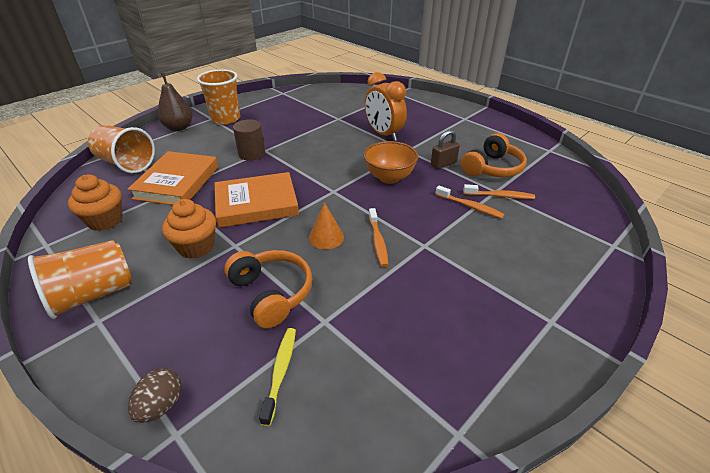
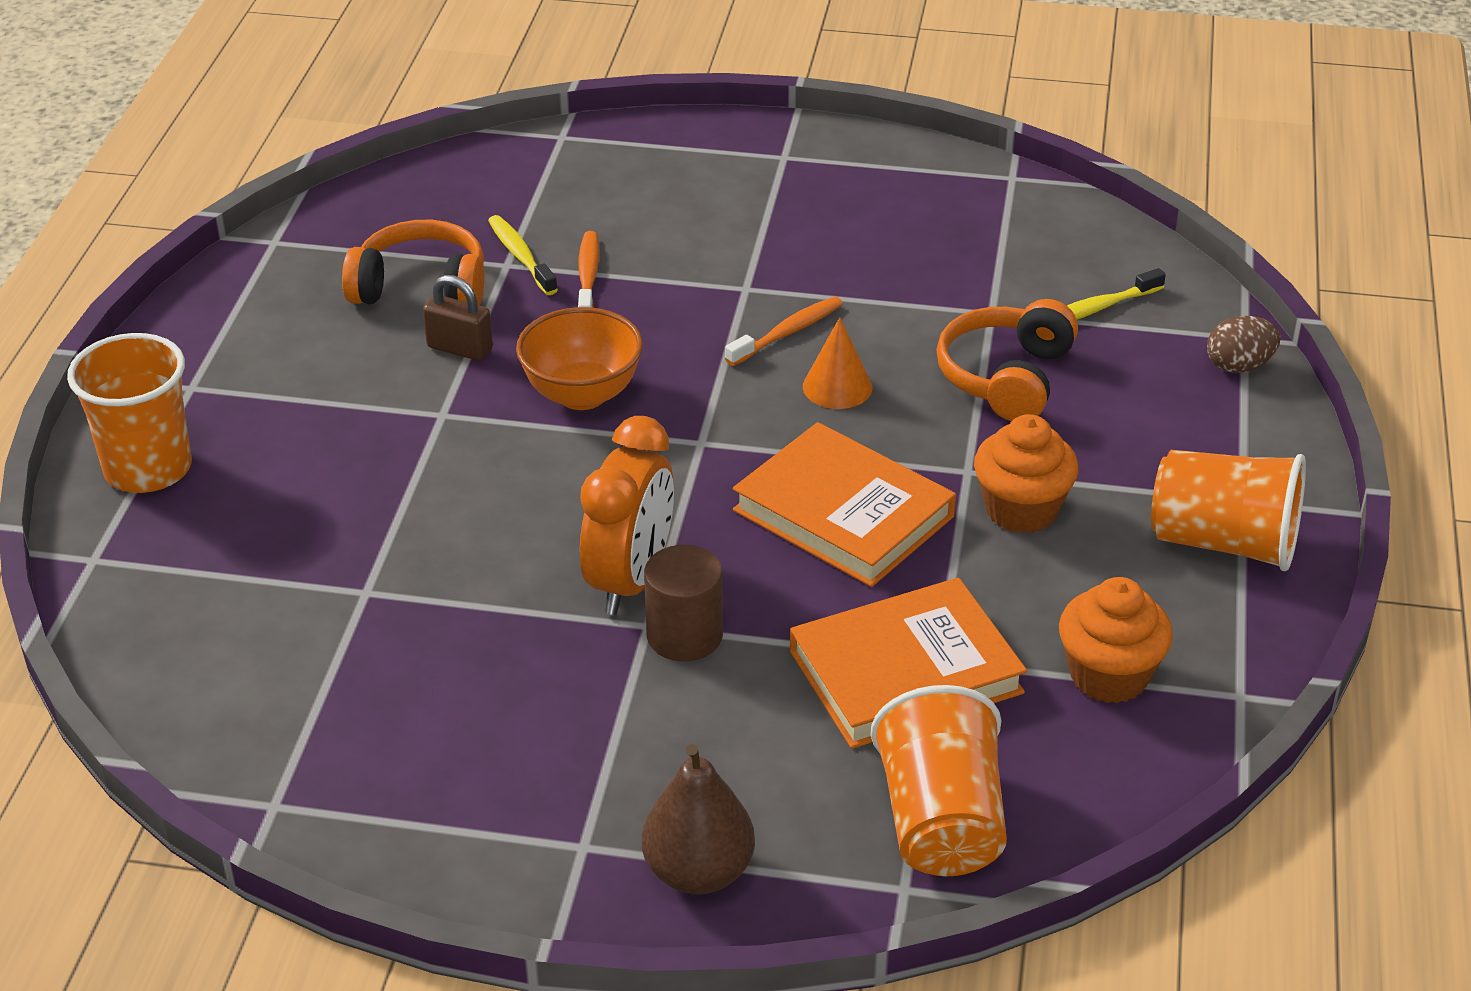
camera: 125 degrees left, 0 degrees up
orange cup [197,69,240,125] -> orange cup moved to [67,333,192,493]
orange clock [365,72,407,141] -> orange clock moved to [580,416,674,615]
orange toothbrush [463,184,535,199] -> yellow toothbrush [488,215,558,295]

